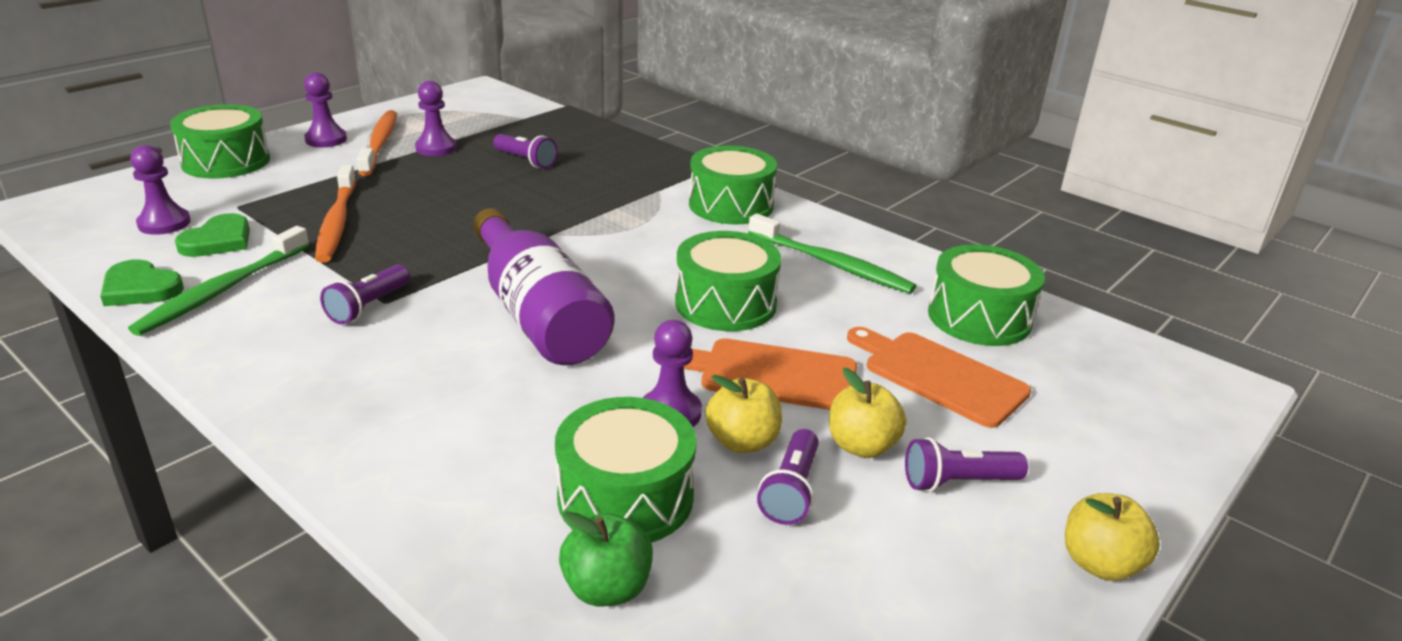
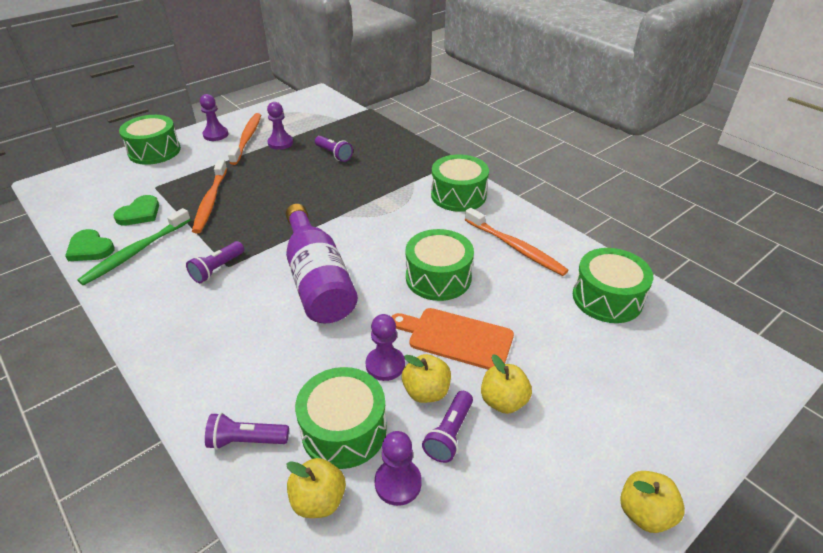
camera: 10 degrees right, 10 degrees up
purple pawn [130,145,191,235] -> purple pawn moved to [375,431,422,506]
green apple [559,511,653,606] -> yellow apple [286,458,346,518]
green toothbrush [748,214,916,294] -> orange toothbrush [465,208,569,276]
orange cutting board [847,327,1031,428] -> none
purple flashlight [905,437,1028,492] -> purple flashlight moved to [205,413,289,450]

